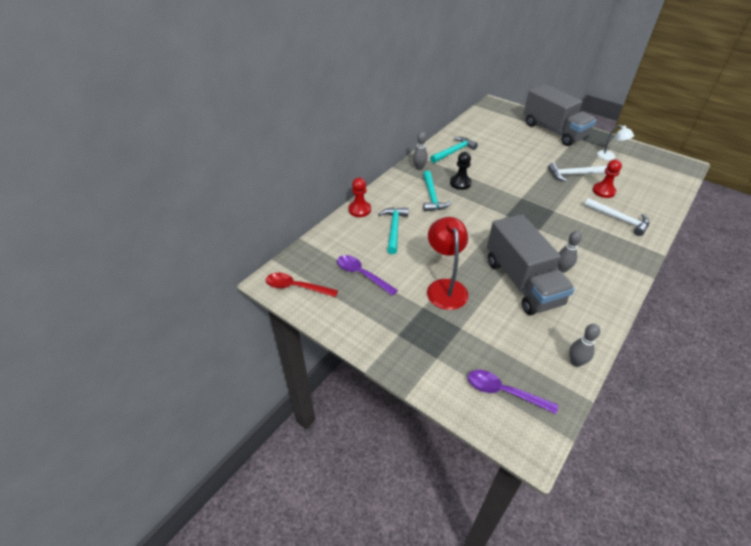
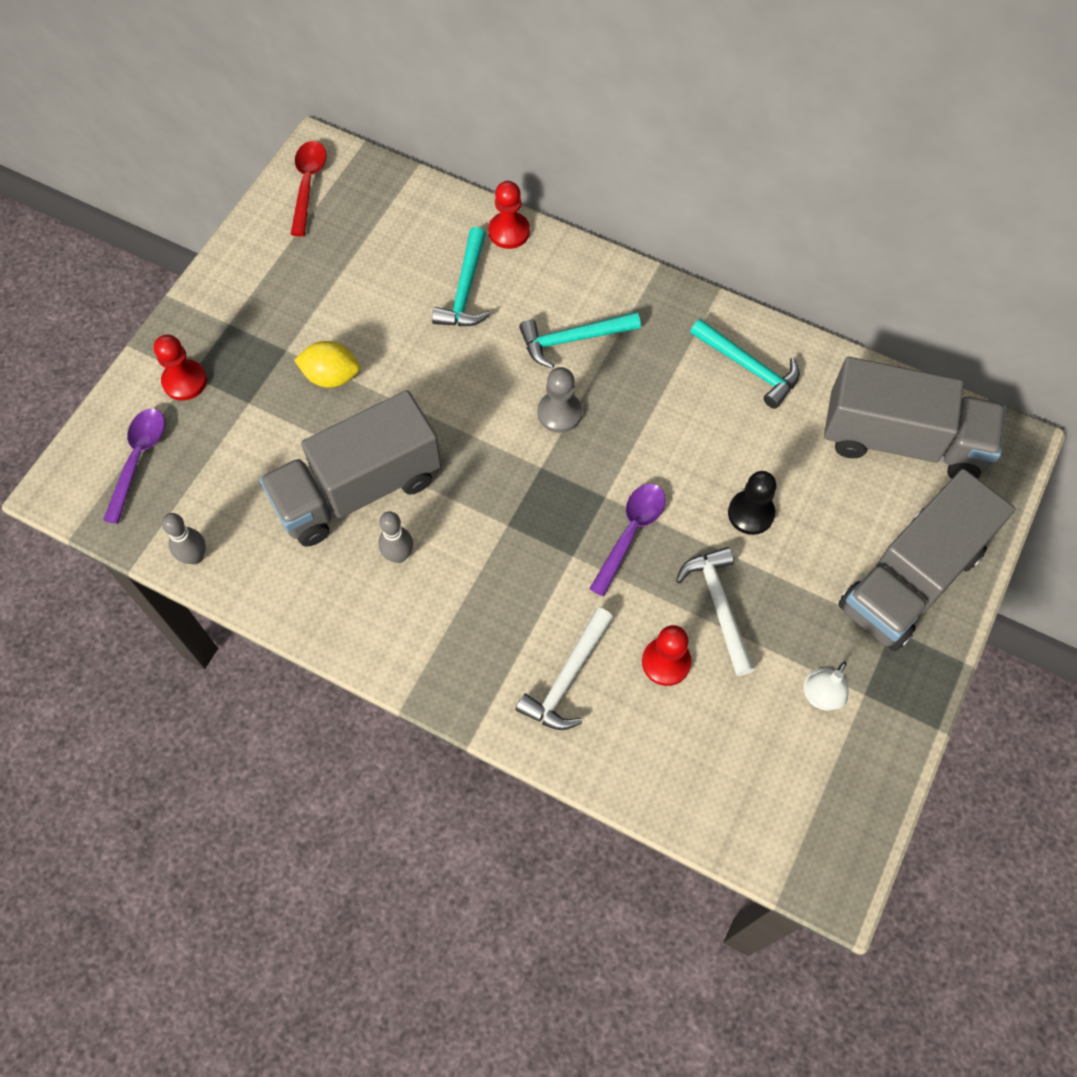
camera: 80 degrees right, 20 degrees up
purple spoon [337,255,398,296] -> purple spoon moved to [589,484,665,596]
turquoise hammer [378,207,409,254] -> turquoise hammer turned 105 degrees clockwise [432,227,490,326]
grey bowling pin [413,132,428,170] -> none
red lamp [427,217,469,310] -> yellow lemon [294,341,360,388]
black pawn [450,152,472,190] -> black pawn moved to [728,471,776,535]
none -> red pawn [154,335,207,401]
none -> grey pawn [538,367,582,433]
none -> grey truck [824,357,1006,479]

